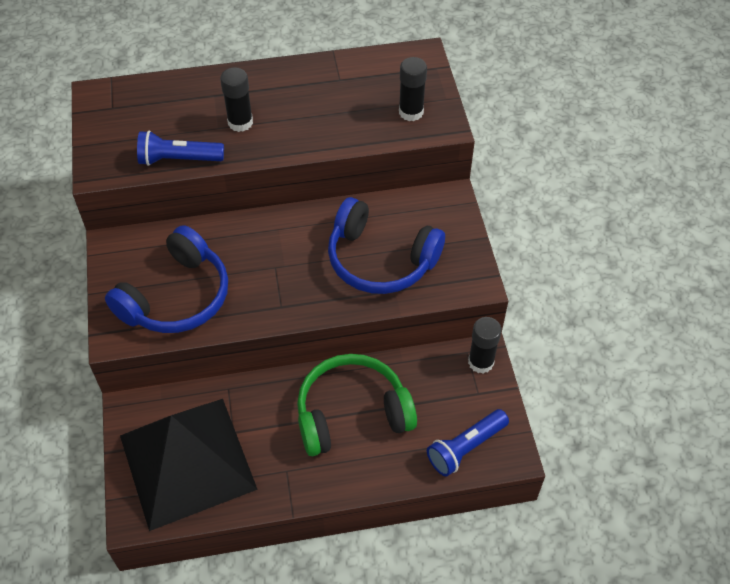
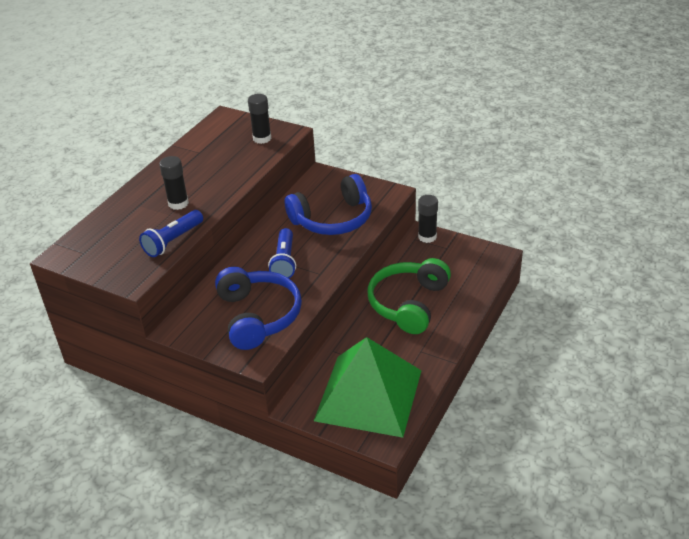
camera: 50 degrees left, 15 degrees down
black pyramid [120,399,258,531] -> green pyramid [314,337,422,438]
blue flashlight [427,409,509,476] -> blue flashlight moved to [268,228,296,278]

